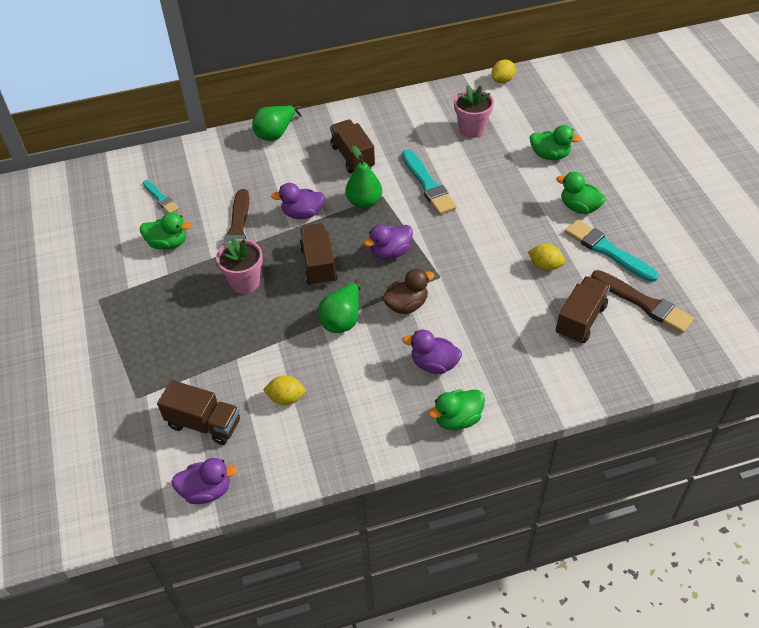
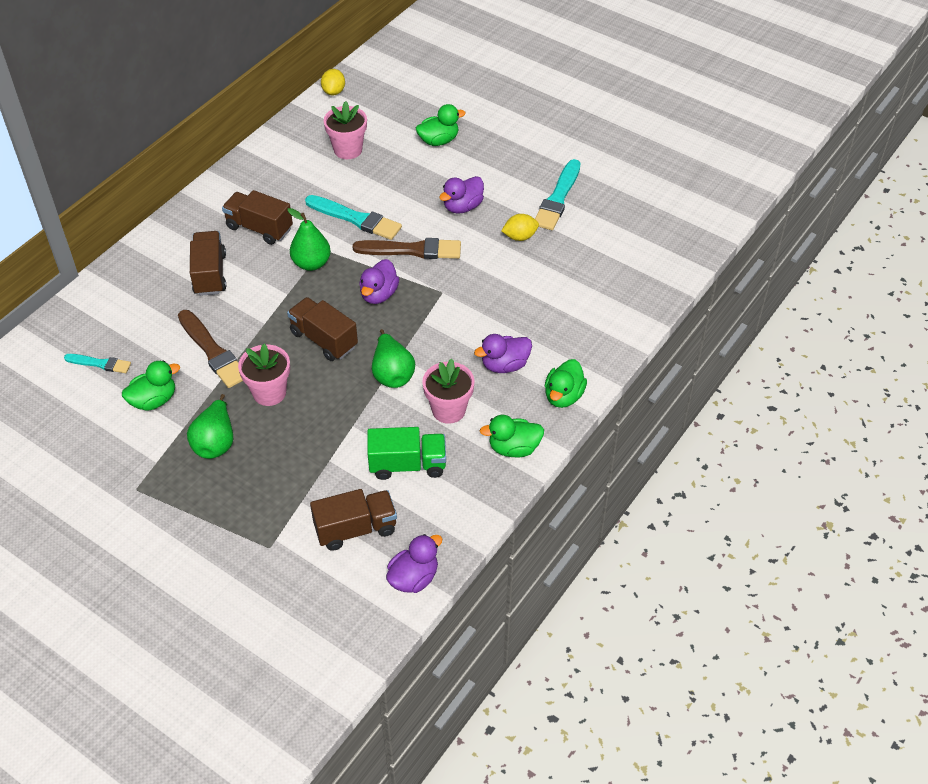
camera: 40 degrees left, 0 degrees up
green pear [252,105,301,141] -> green pear moved to [187,394,233,459]
yellow lemon [263,375,306,405] -> green truck [367,427,446,480]
purple duck [271,183,325,219] -> purple duck moved to [439,176,484,214]
brown duck [383,268,435,314] -> none
green duck [556,172,606,214] -> green duck moved to [480,415,544,458]
brown truck [556,276,610,344] -> brown truck moved to [190,231,226,296]
turquoise brush [565,219,659,282] -> turquoise brush turned 75 degrees counterclockwise [535,159,580,230]
brown brush [591,270,694,333] -> brown brush moved to [353,238,461,259]
none -> pink flower pot [422,358,475,424]

